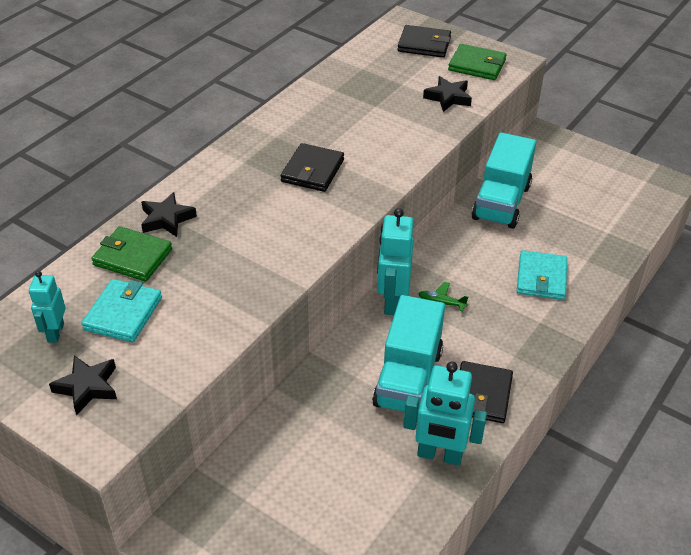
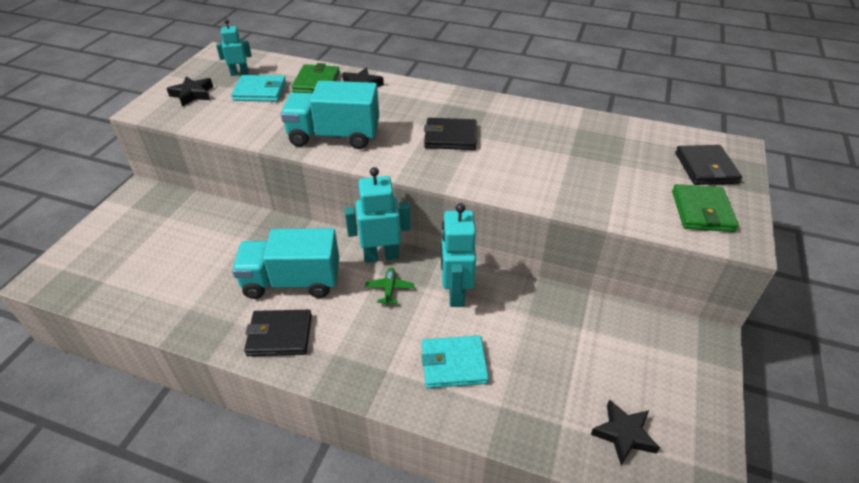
camera: 75 degrees right, 0 degrees up
turquoise robot [403,362,487,465] -> turquoise robot moved to [441,203,476,307]
black star [423,76,472,112] -> black star moved to [590,399,660,465]
turquoise truck [472,132,537,229] -> turquoise truck moved to [281,81,379,149]

